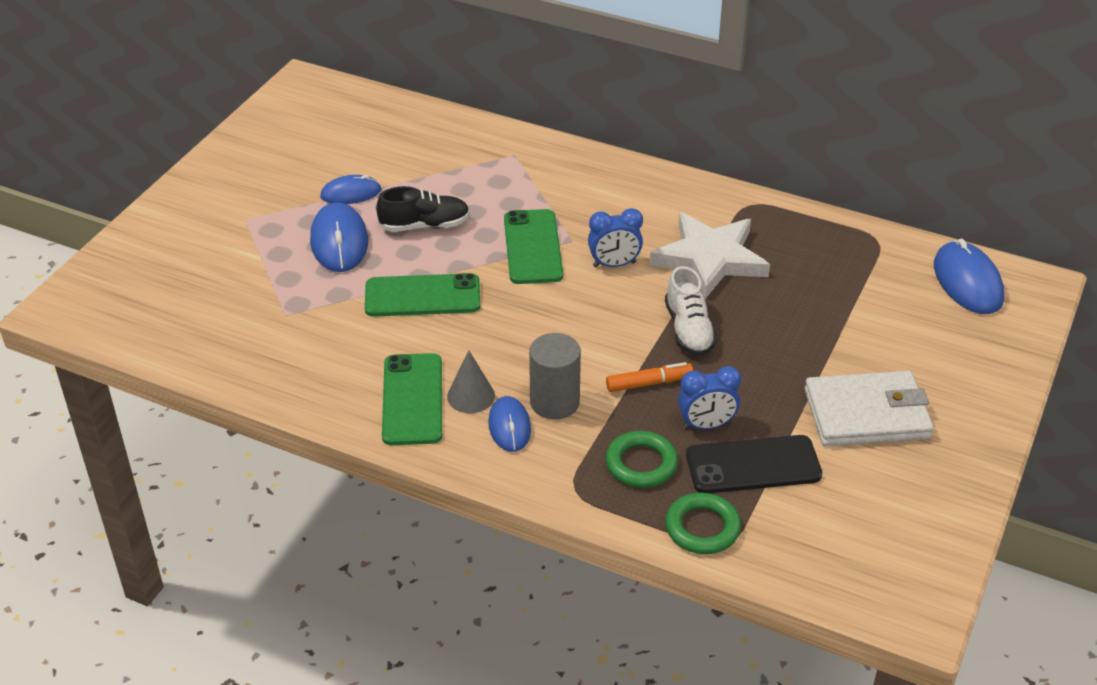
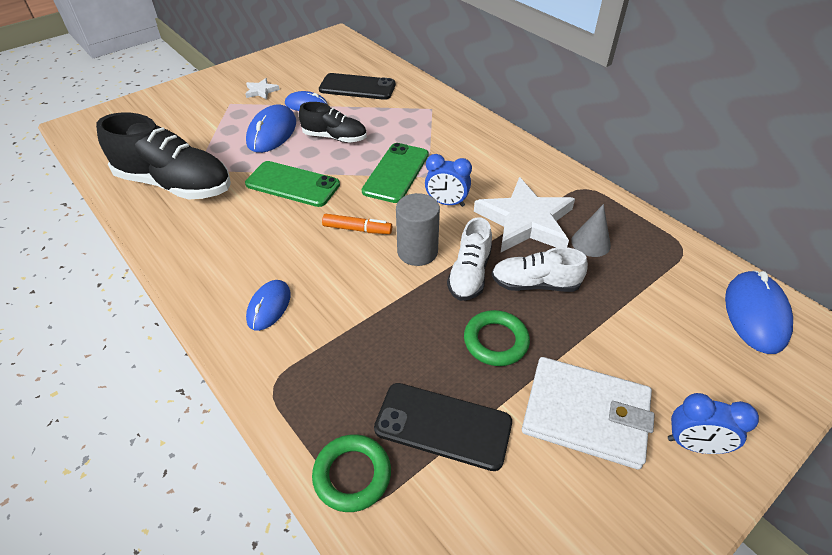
camera: 25 degrees right, 5 degrees up
green phone [382,353,442,445] -> none
grey cone [447,350,495,413] -> grey cone moved to [571,204,611,257]
grey cylinder [529,333,581,419] -> grey cylinder moved to [396,193,440,266]
orange marker [606,362,693,392] -> orange marker moved to [322,214,392,234]
green ring [606,431,678,488] -> green ring moved to [464,310,530,366]
blue clock [678,366,741,429] -> blue clock moved to [668,393,759,454]
none -> black shoe [96,112,231,199]
none -> white star [245,78,280,100]
none -> black phone [319,73,396,100]
none -> white shoe [491,247,588,292]

